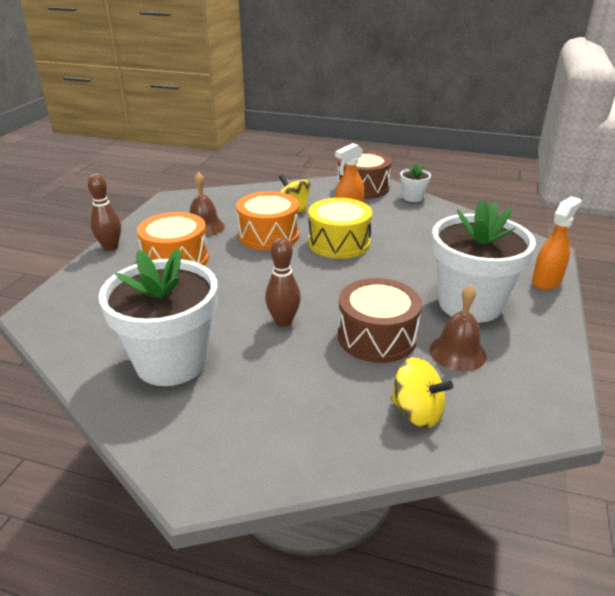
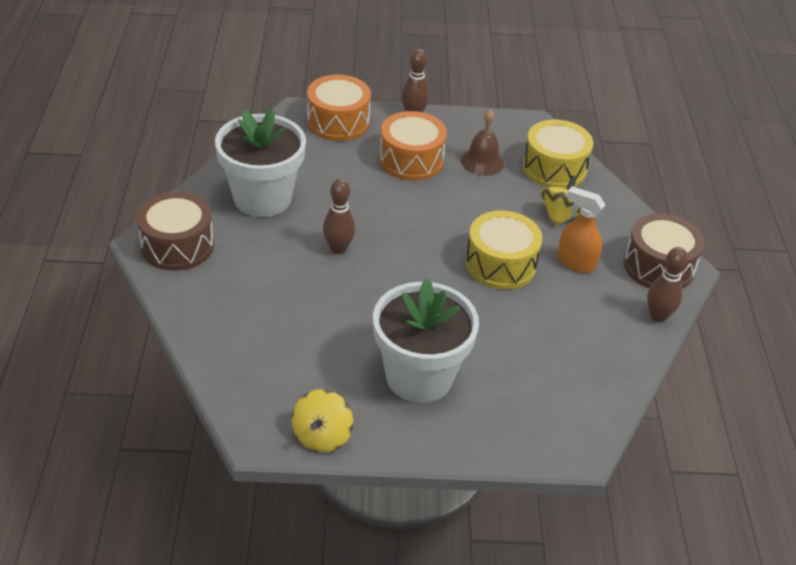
camera: 70 degrees right, 10 degrees up
orange drum [236,191,299,251] -> orange drum moved to [307,75,371,141]
brown drum [338,278,422,363] -> brown drum moved to [137,191,214,271]
yellow spinning top [391,357,453,428] -> yellow spinning top moved to [291,389,353,453]
white flower pot [400,164,431,202] -> brown bowling pin [647,247,688,322]
brown bell [430,284,487,371] -> none
orange spray bottle [532,196,582,290] -> none
none -> yellow drum [523,120,593,189]

